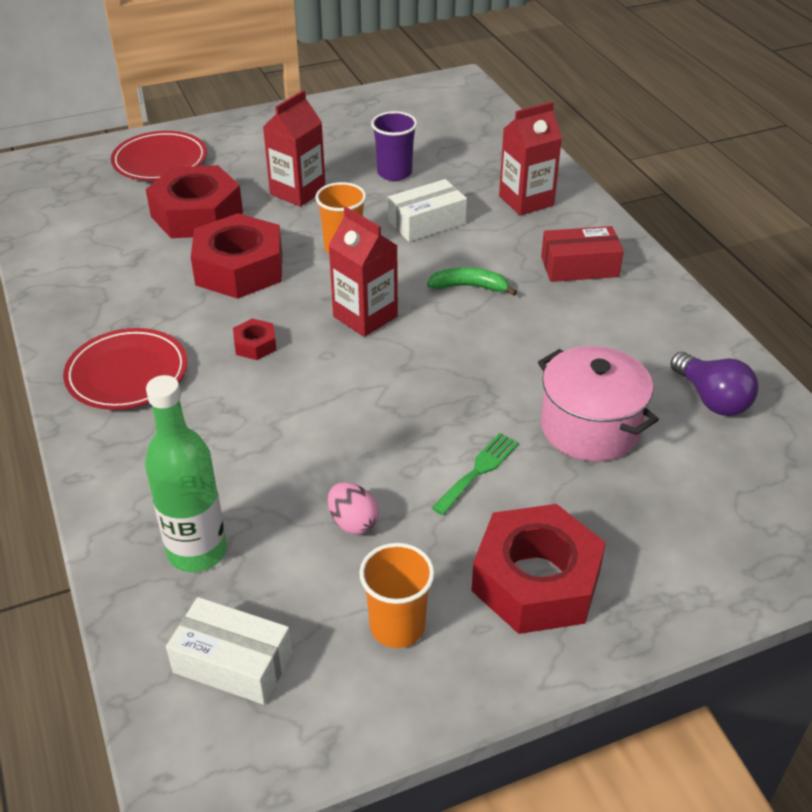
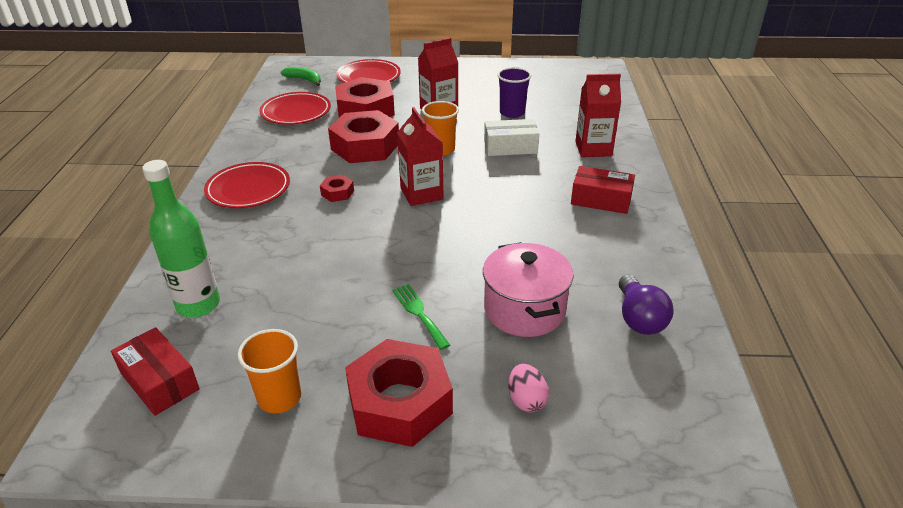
camera: 25 degrees right, 5 degrees down
white box [166,597,292,705] -> red box [111,327,200,416]
pink egg [328,482,379,535] -> pink egg moved to [508,364,549,412]
green banana [427,267,517,296] -> green banana moved to [281,67,321,86]
green fork [432,433,519,515] -> green fork turned 90 degrees counterclockwise [392,284,450,350]
none -> red plate [259,92,331,125]

